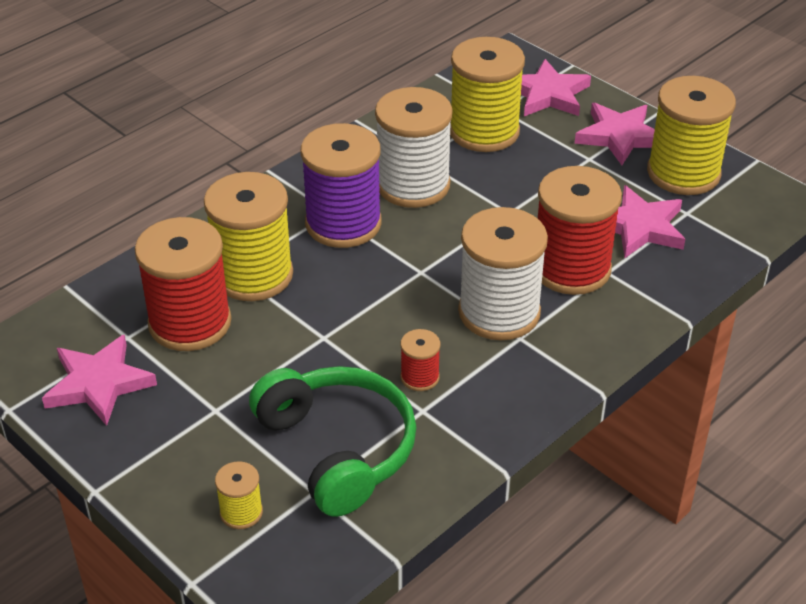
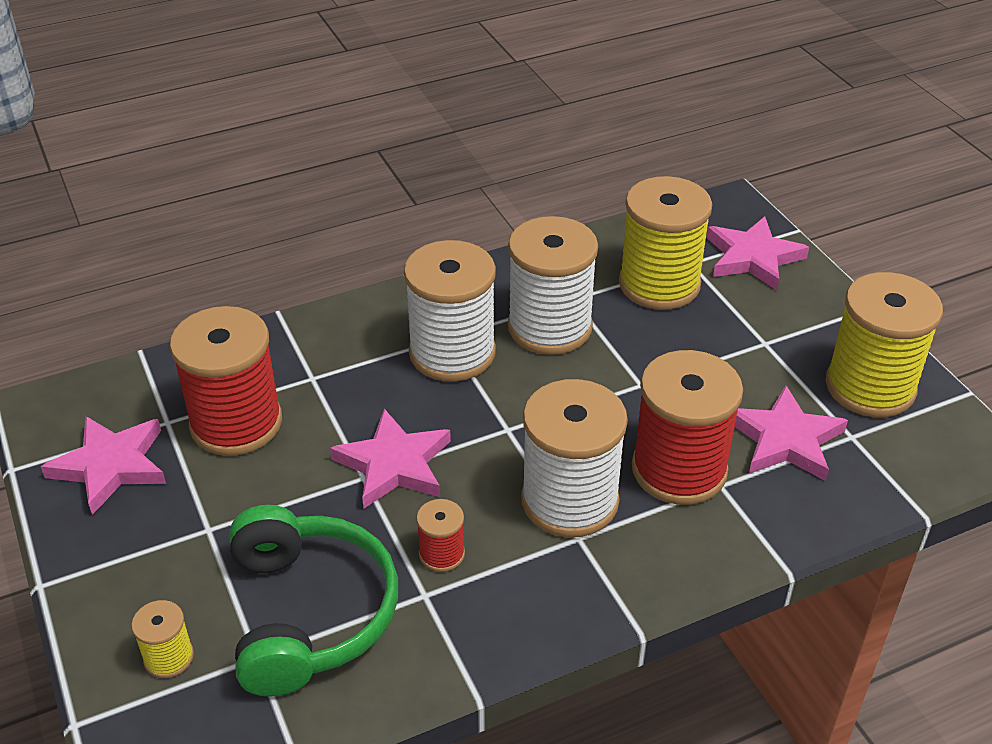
camera: 20 degrees right, 0 degrees up
yellow spool [204,172,293,301] -> none
purple spool [301,123,382,248] -> white spool [404,240,496,382]
pink star [575,103,655,165] -> pink star moved to [330,409,451,509]

